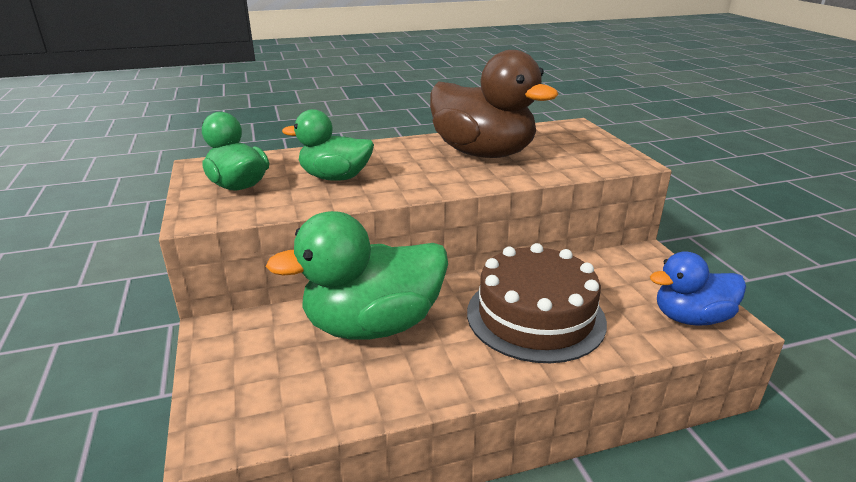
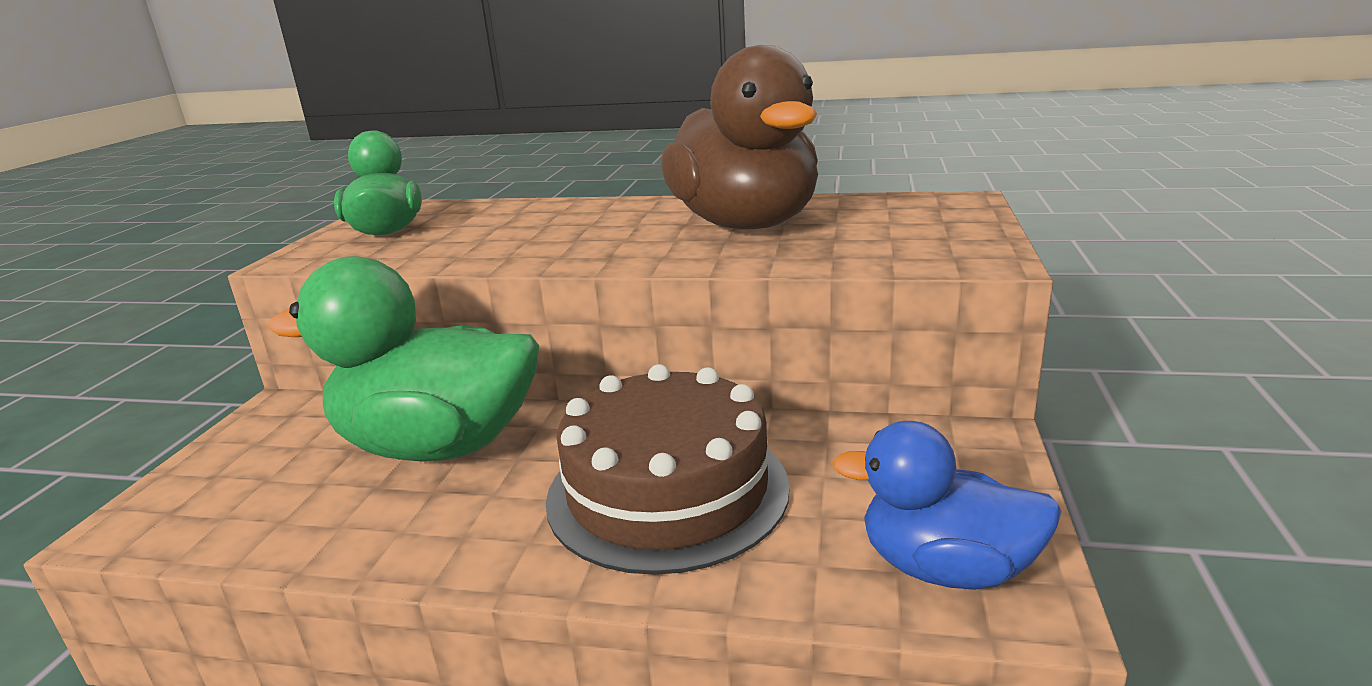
camera: 30 degrees right, 5 degrees down
green duck [282,109,374,181] -> none

